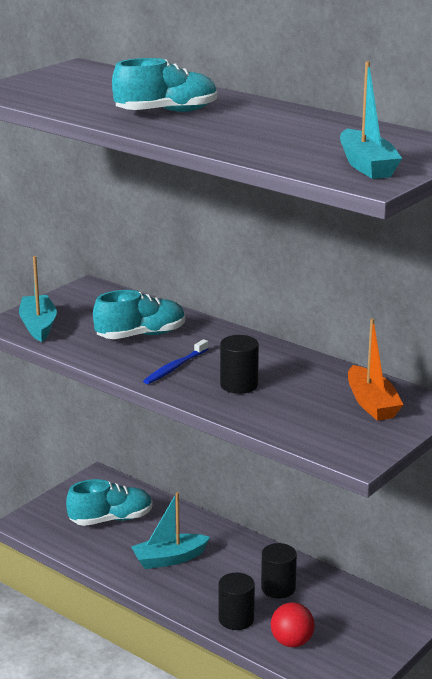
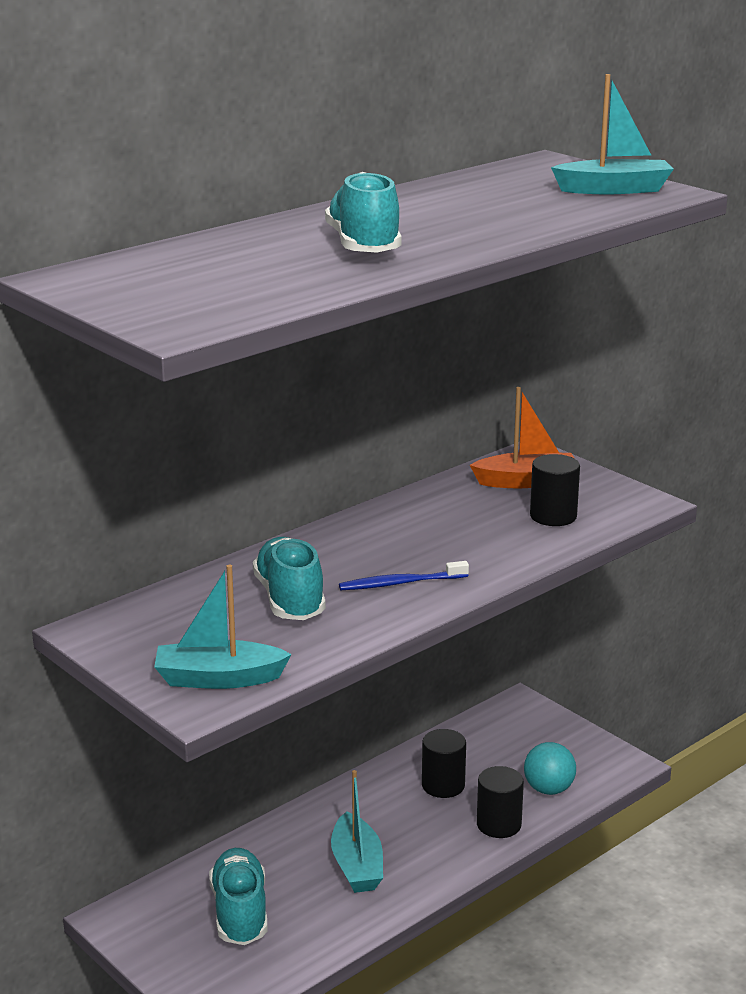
camera: 80 degrees left, 0 degrees up
blue toothbrush [143,339,208,384] -> blue toothbrush turned 120 degrees clockwise [339,561,469,590]
black cylinder [220,335,259,394] -> black cylinder moved to [530,454,580,526]
red ball [271,602,315,647] -> turquoise ball [524,742,576,795]

